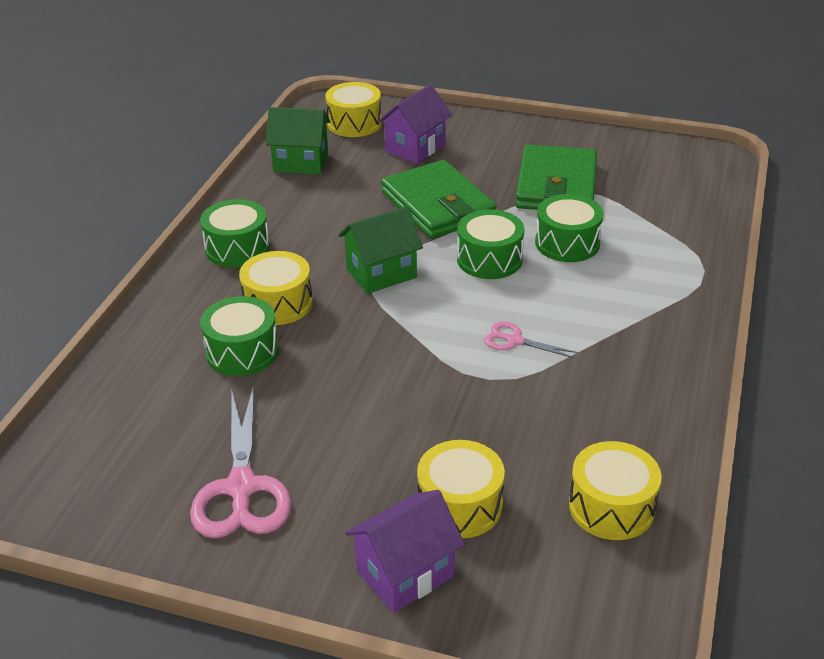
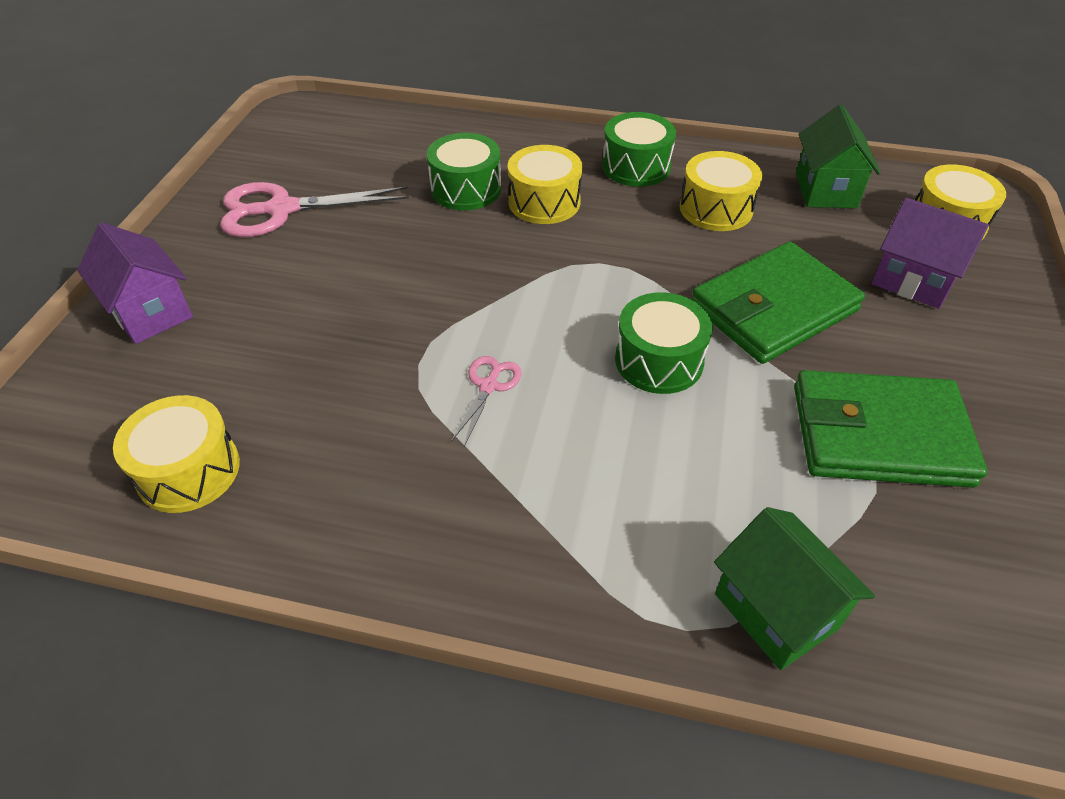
camera: 85 degrees right, 10 degrees up
green house [339,206,423,294] -> green house moved to [714,507,875,670]
yellow drum [417,440,505,538] -> yellow drum moved to [680,151,762,231]
green drum [535,194,604,262] -> none

